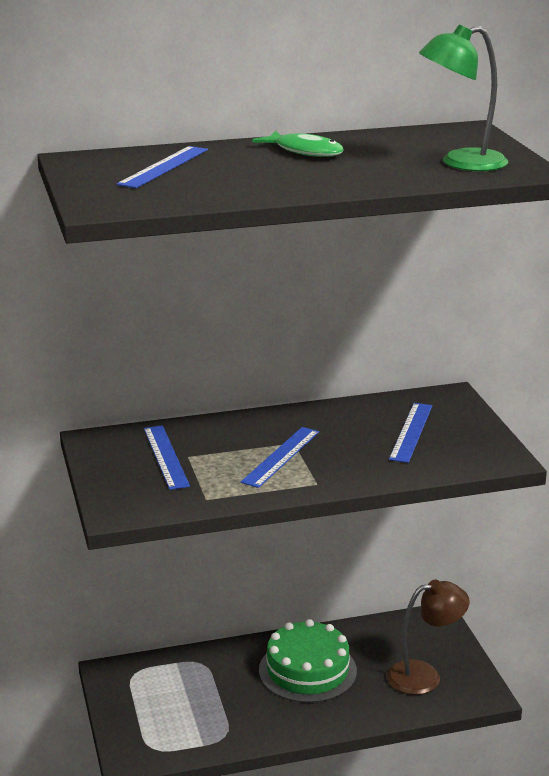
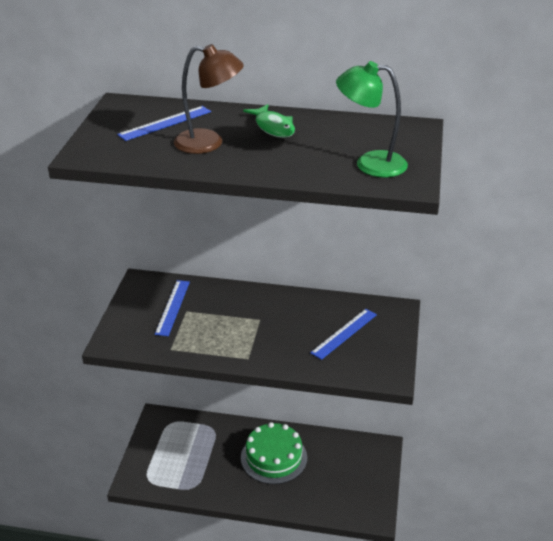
camera: 25 degrees right, 10 degrees up
blue ruler [241,427,319,488] -> none
brown lamp [387,580,470,695] -> brown lamp moved to [174,44,244,154]

